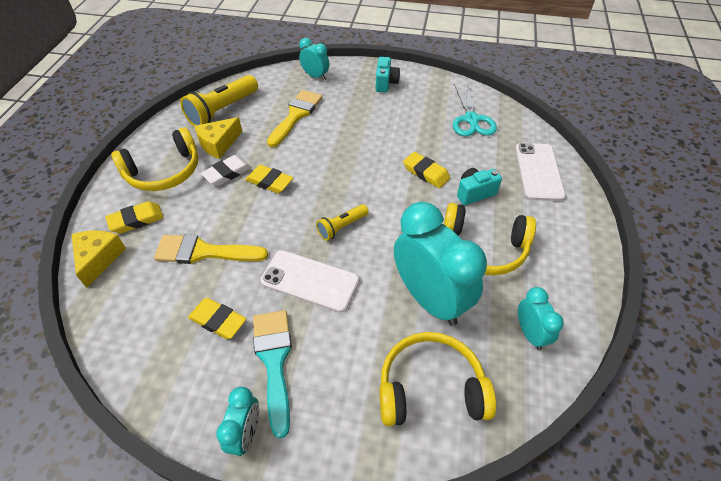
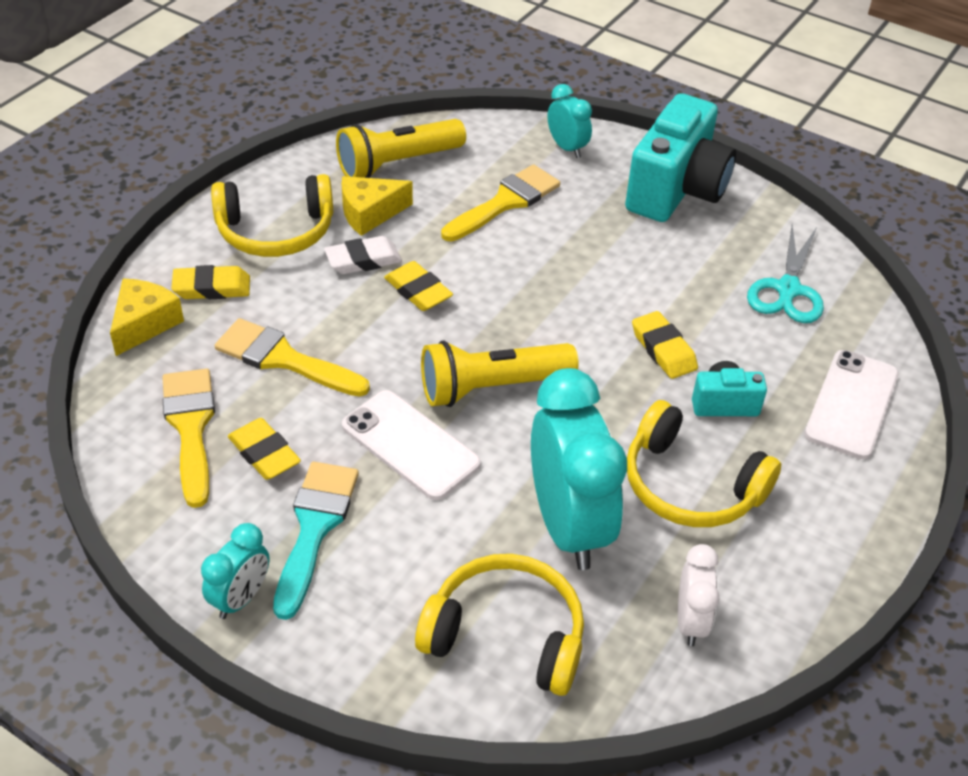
camera: 20 degrees right, 5 degrees down
yellow flashlight [316,204,369,241] -> yellow flashlight [421,341,579,407], size x1.80
turquoise camera [376,57,400,92] -> turquoise camera [625,93,736,222], size x2.10
turquoise clock [518,287,564,350] -> white clock [678,544,720,646]
none -> yellow brush [162,369,215,508]

